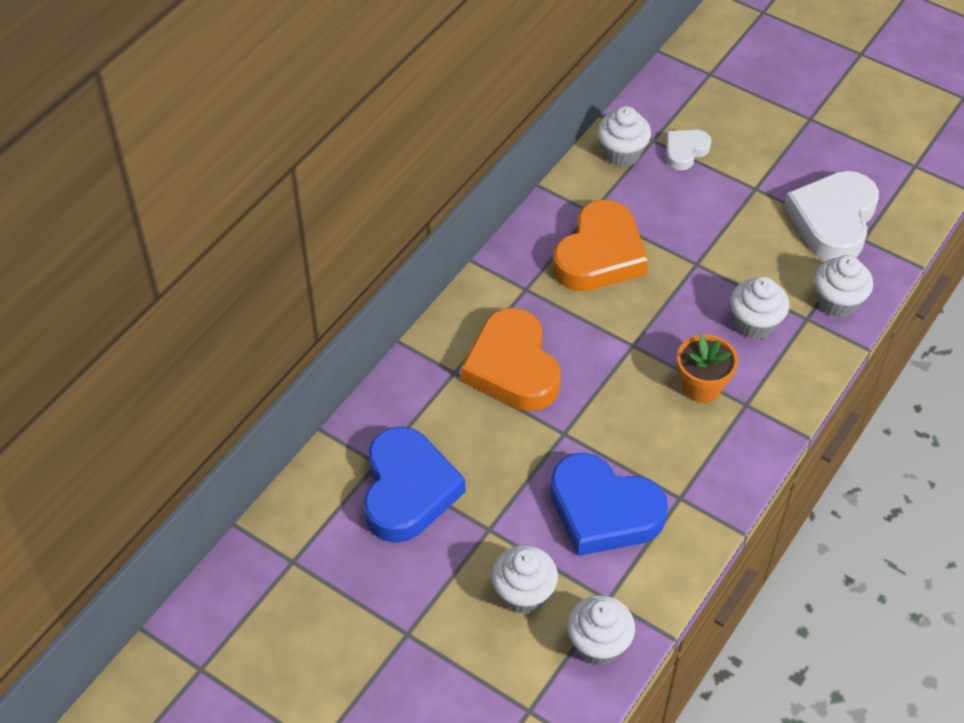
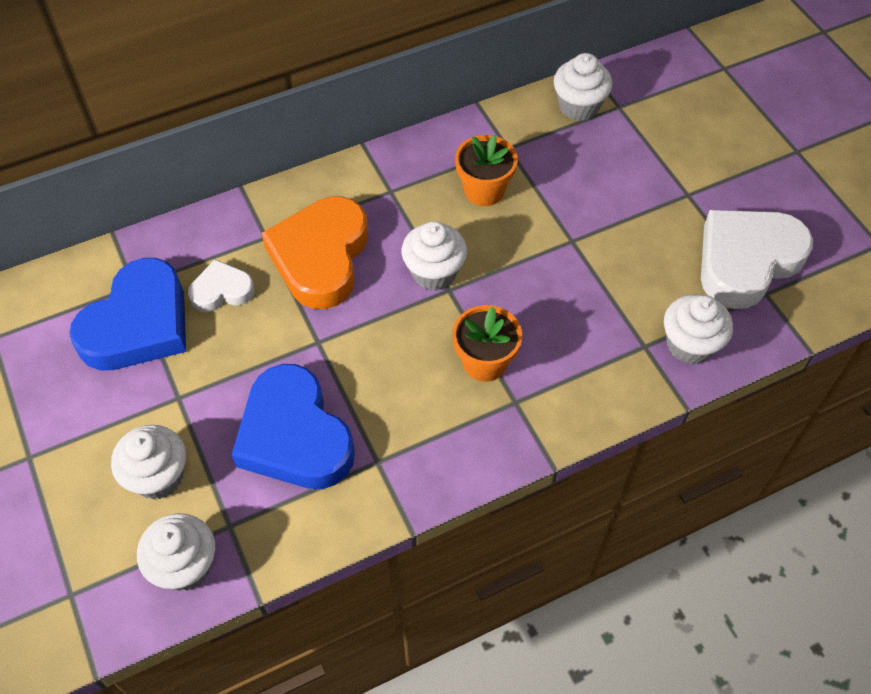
camera: 30 degrees right, 5 degrees up
orange heart [553,200,648,291] -> orange flower pot [455,135,518,206]
white heart [666,130,711,170] -> white heart moved to [188,259,255,312]
white cupcake [730,276,789,339] -> white cupcake moved to [402,221,467,290]

